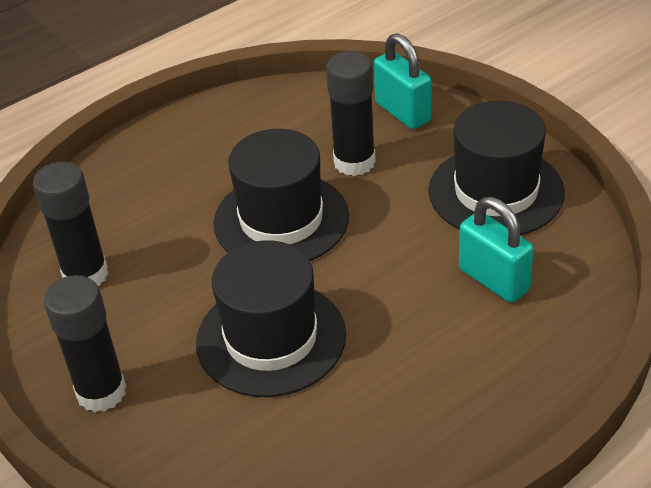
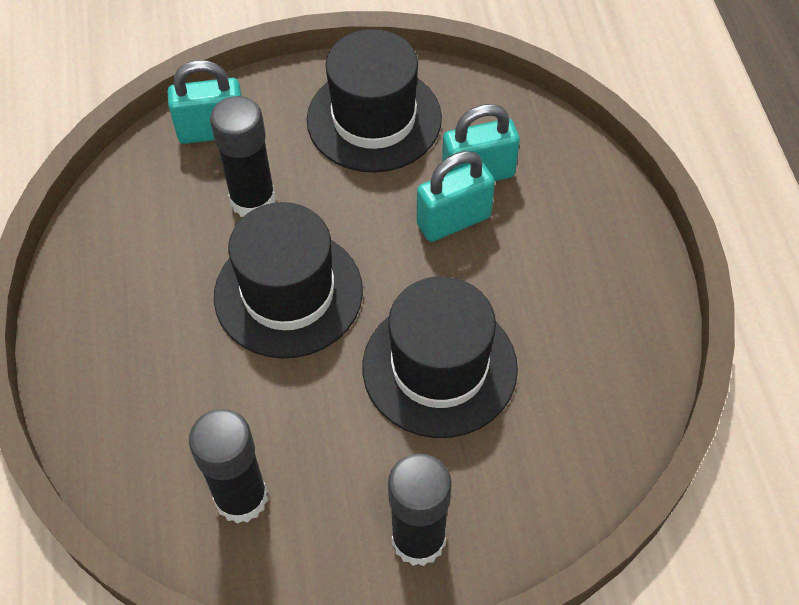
camera: 65 degrees left, 15 degrees up
none -> turquoise padlock [417,151,495,242]

